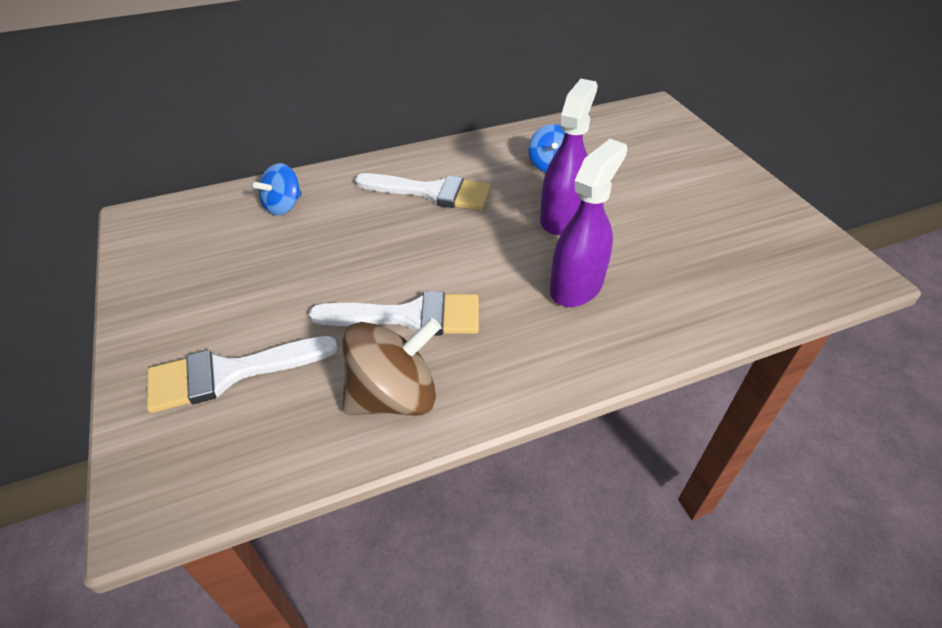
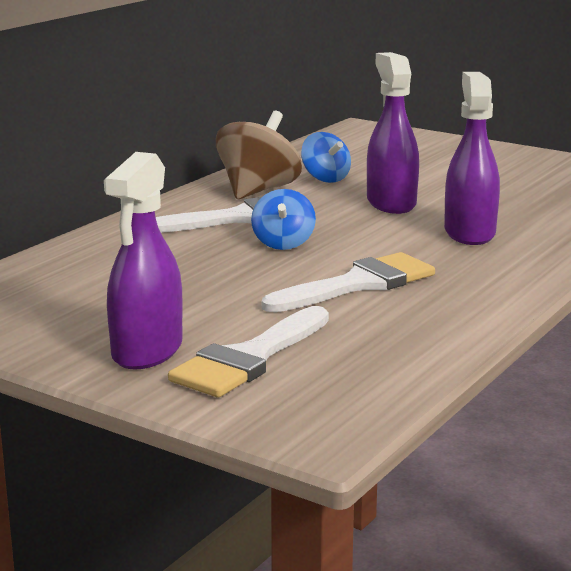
camera: 35 degrees left, 25 degrees down
blue spinning top [253,163,302,216] -> blue spinning top moved to [251,189,316,250]
brown spinning top [342,318,441,416] -> brown spinning top moved to [216,110,302,199]
none -> purple spray bottle [104,152,183,370]

